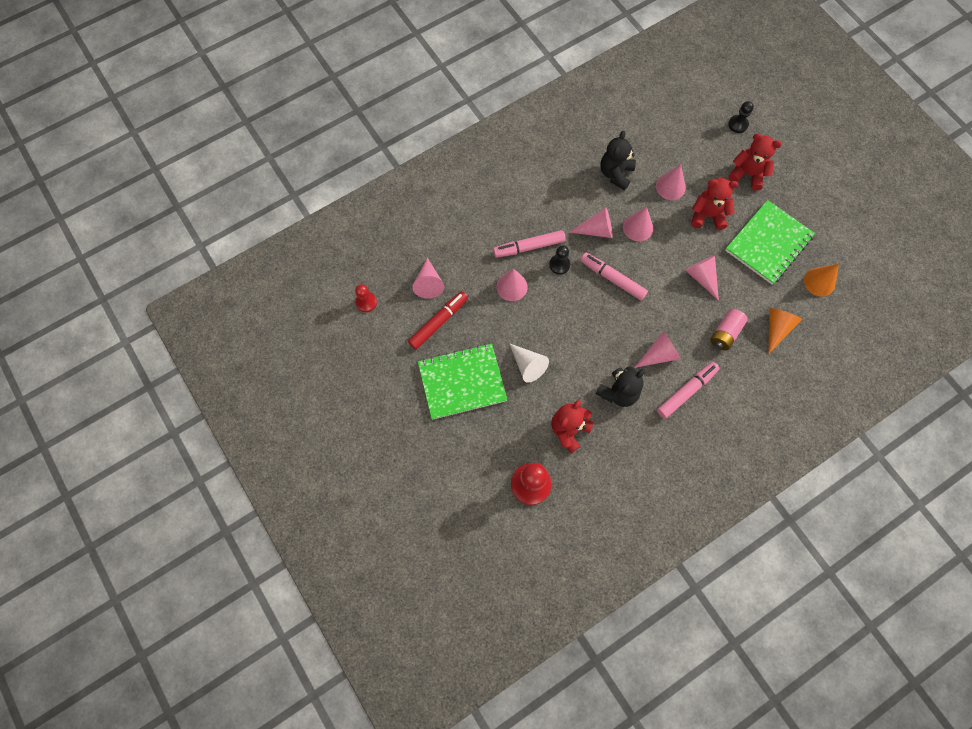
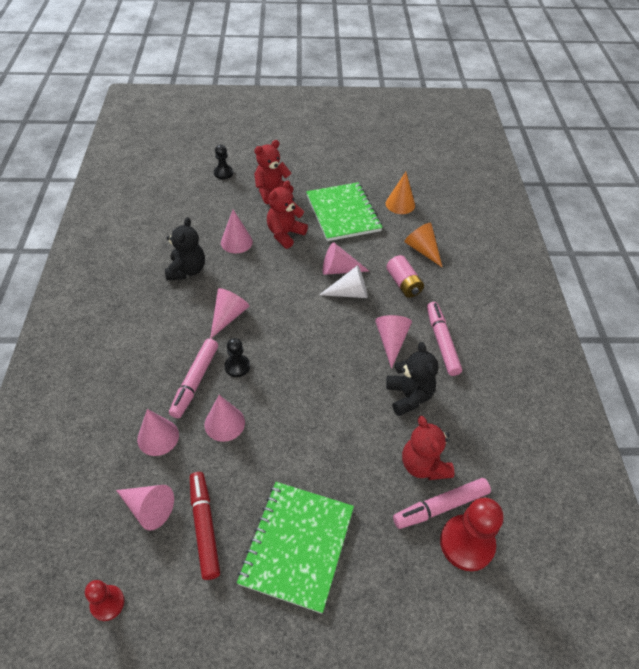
camera: 60 degrees left, 20 degrees down
white cone [509,343,549,382] -> white cone moved to [319,265,368,298]
pink marker [580,253,648,301] -> pink marker moved to [393,478,491,529]
black teddy bear [600,131,636,190] -> black teddy bear turned 135 degrees counterclockwise [165,217,205,280]
pink cone [623,207,653,241] -> pink cone moved to [137,409,179,456]

